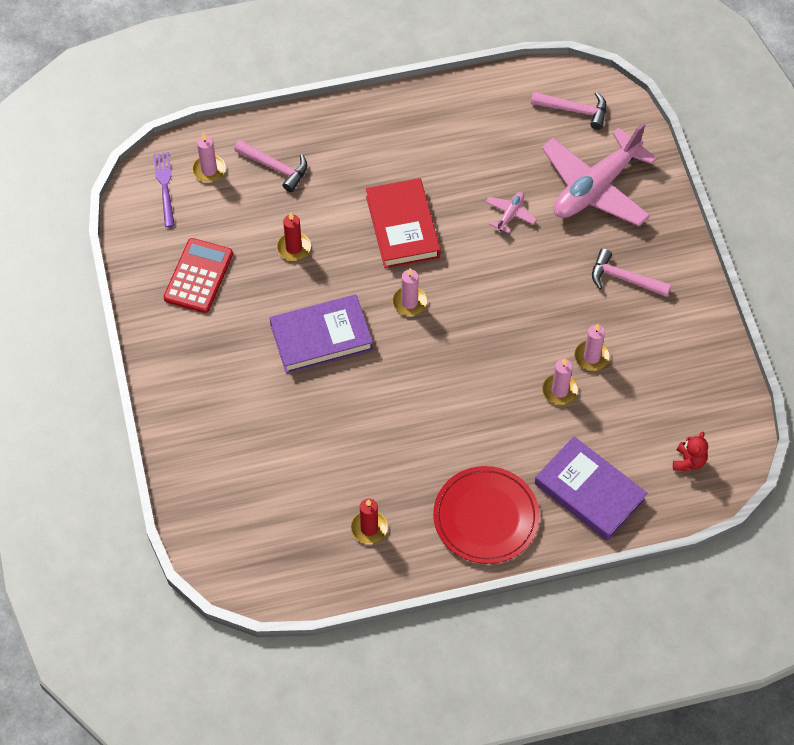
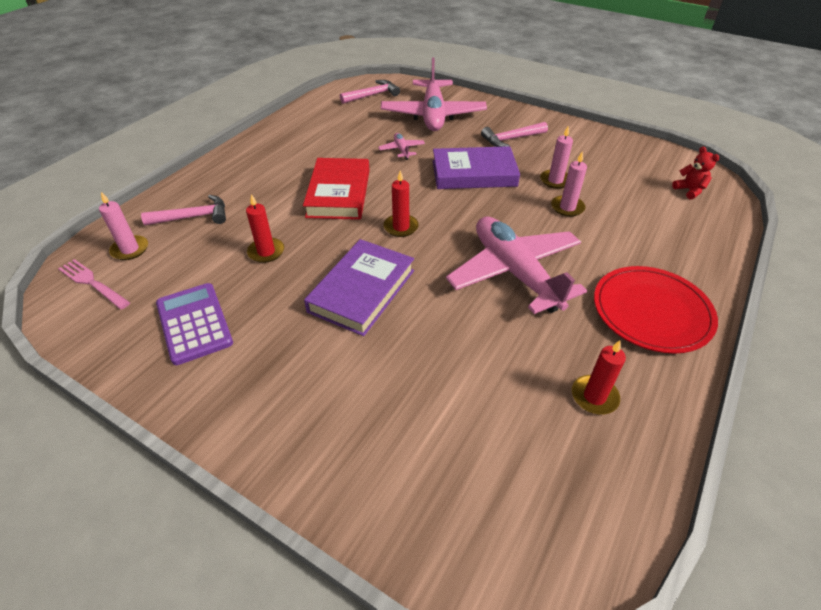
camera: 45 degrees left, 15 degrees down
purple fork [153,152,175,227] -> pink fork [58,259,130,309]
red calculator [164,238,233,313] -> purple calculator [156,283,233,365]
red book [366,178,441,269] -> red book turned 60 degrees clockwise [303,158,370,220]
pink candle [392,268,427,316] -> red candle [384,170,419,237]
purple book [535,436,647,541] -> purple book moved to [433,146,520,189]
none -> pink plane [446,216,587,314]

